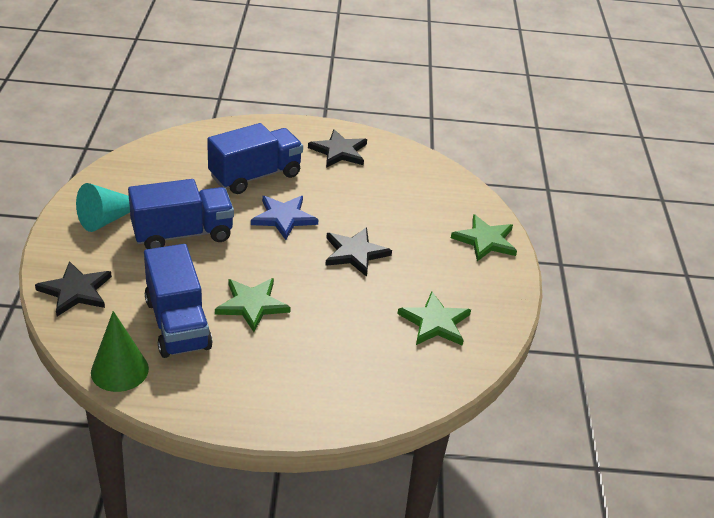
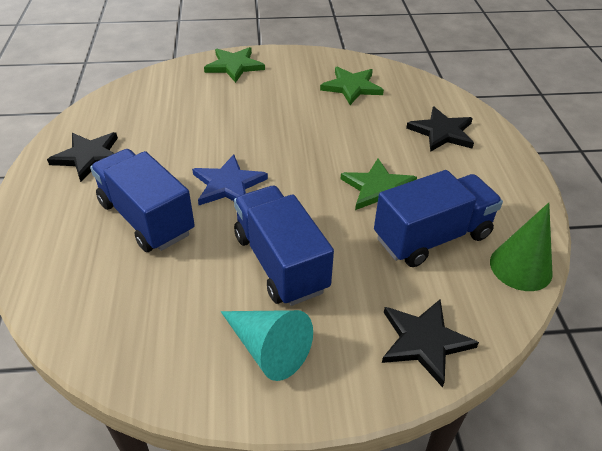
camera: 95 degrees left, 5 degrees up
black star [325,227,392,277] -> black star moved to [406,107,474,152]

